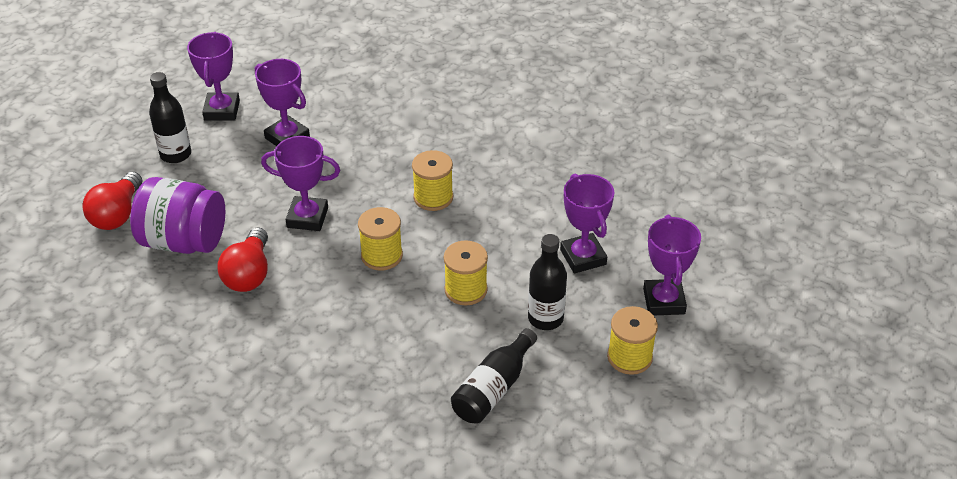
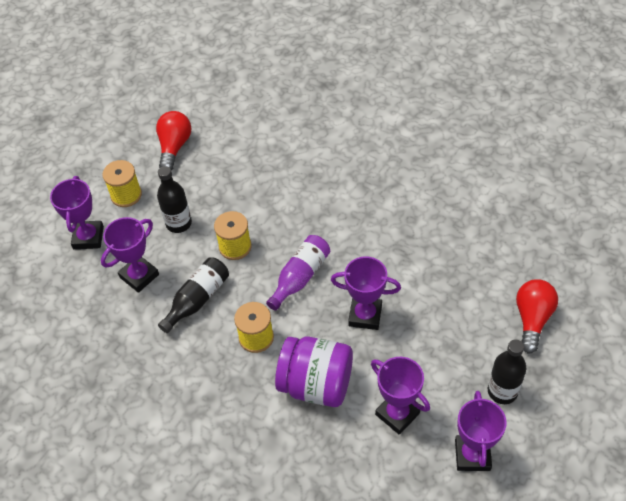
camera: 175 degrees left, 10 degrees up
purple jar [130,177,225,254] -> purple jar moved to [275,336,353,407]
red light bulb [218,227,268,292] -> red light bulb moved to [156,111,191,171]
yellow spool [358,207,403,271] -> purple bottle [266,235,330,311]
black bottle [451,328,537,423] -> black bottle moved to [158,257,229,333]
purple trophy [560,173,614,273] -> purple trophy turned 60 degrees clockwise [101,217,159,293]

